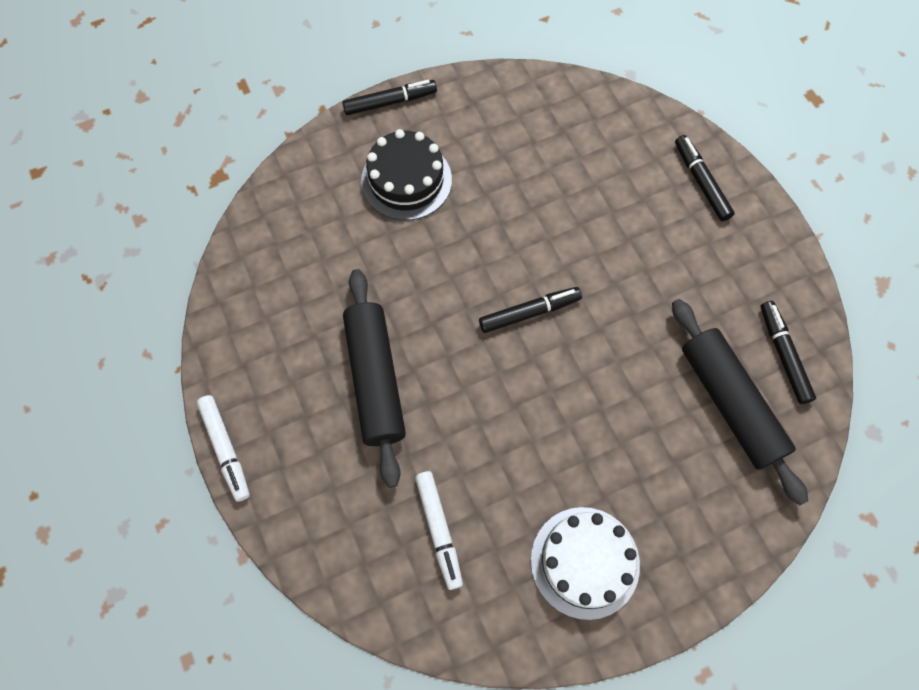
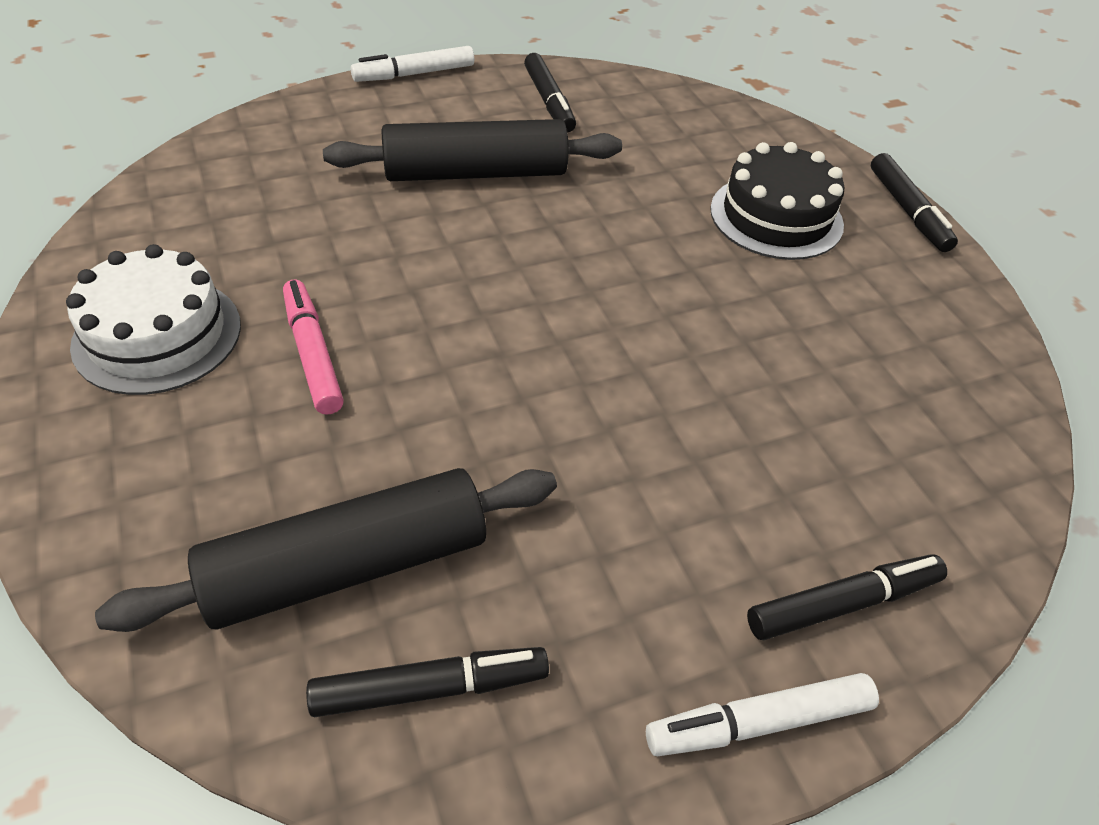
camera: 90 degrees right, 20 degrees down
white marker [415,471,463,590] -> white marker moved to [646,673,879,757]
black marker [479,287,582,333] -> black marker moved to [524,53,576,133]
none -> pink marker [283,280,344,415]

